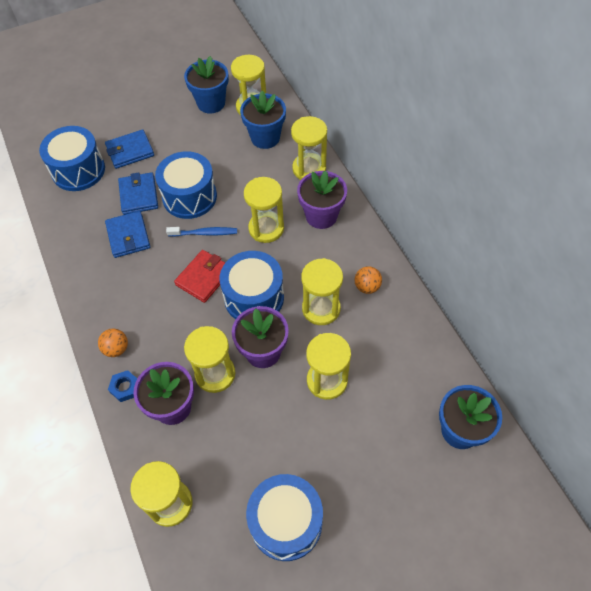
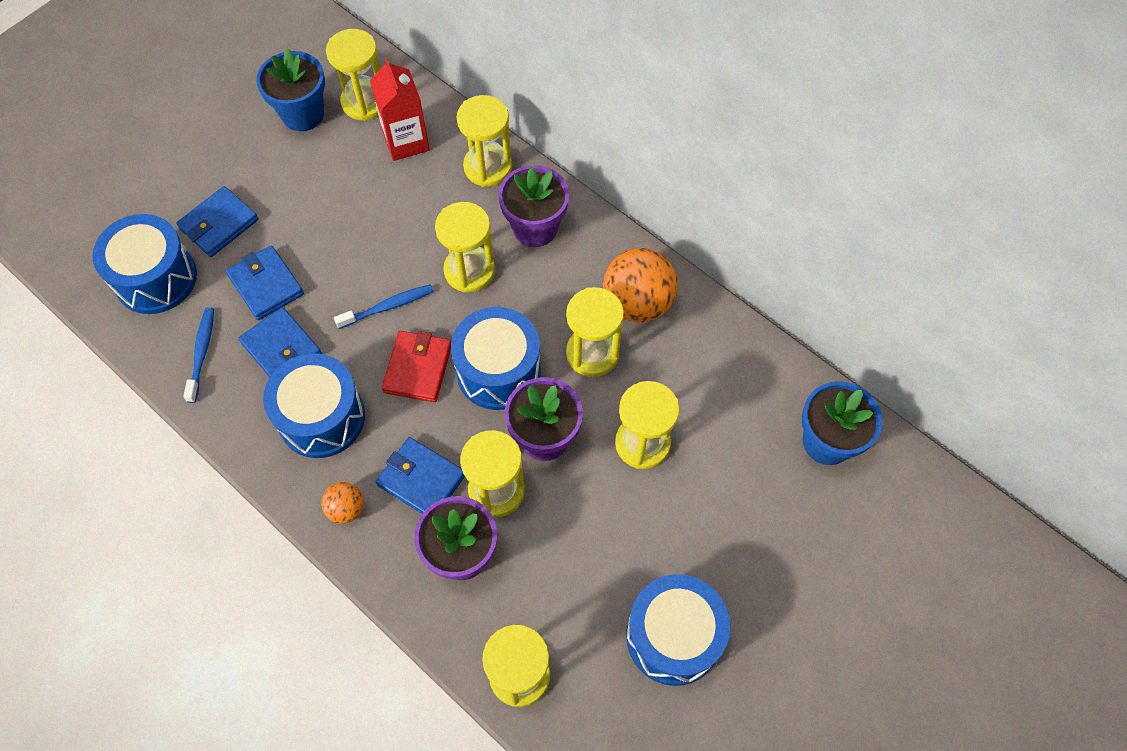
camera: 25 degrees left, 5 degrees up
blue nut [108,370,137,402] -> none
blue drum [155,151,217,219] -> blue drum moved to [263,353,365,458]
blue flower pot [240,91,286,149] -> red carton [370,58,430,161]
orange ball [354,266,382,294] -> orange ball [603,248,678,323], size x1.94
none -> blue toothbrush [183,307,214,403]
none -> blue wallet [376,437,465,514]

